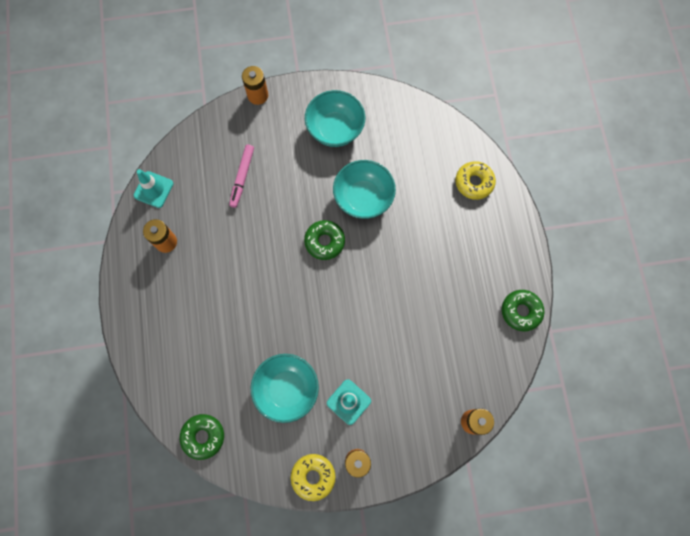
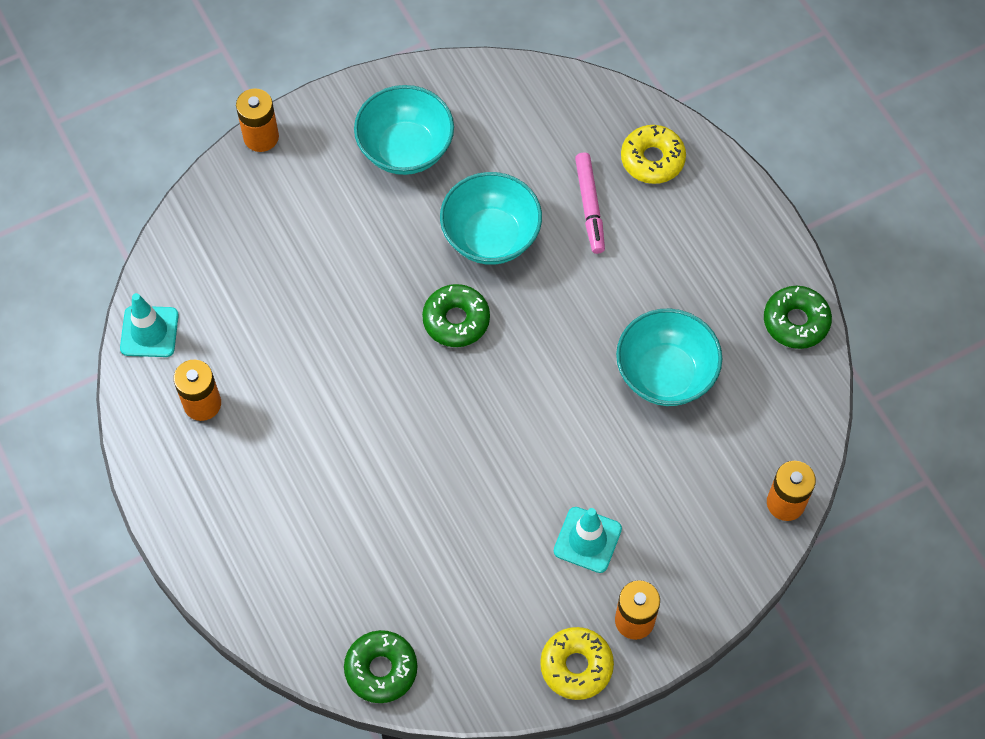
camera: 20 degrees left, 10 degrees down
pink marker [229,144,254,208] -> pink marker moved to [575,153,605,254]
turquoise bowl [251,354,319,423] -> turquoise bowl moved to [616,308,722,406]

